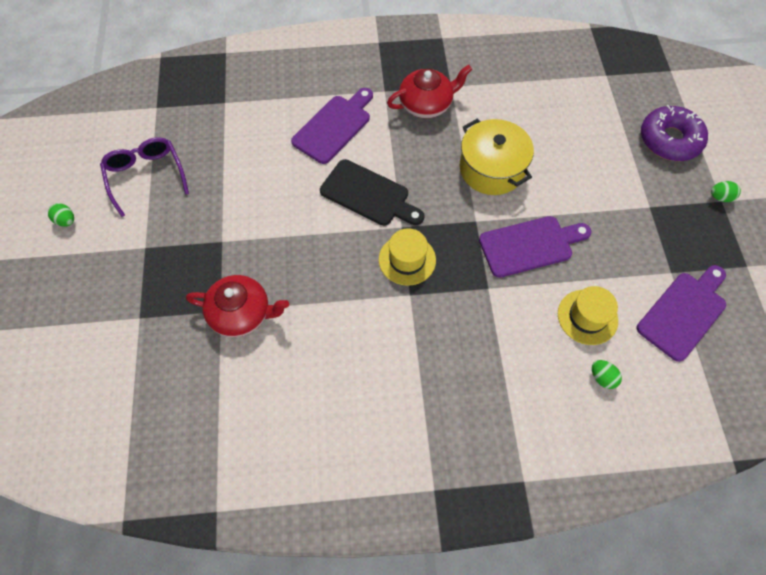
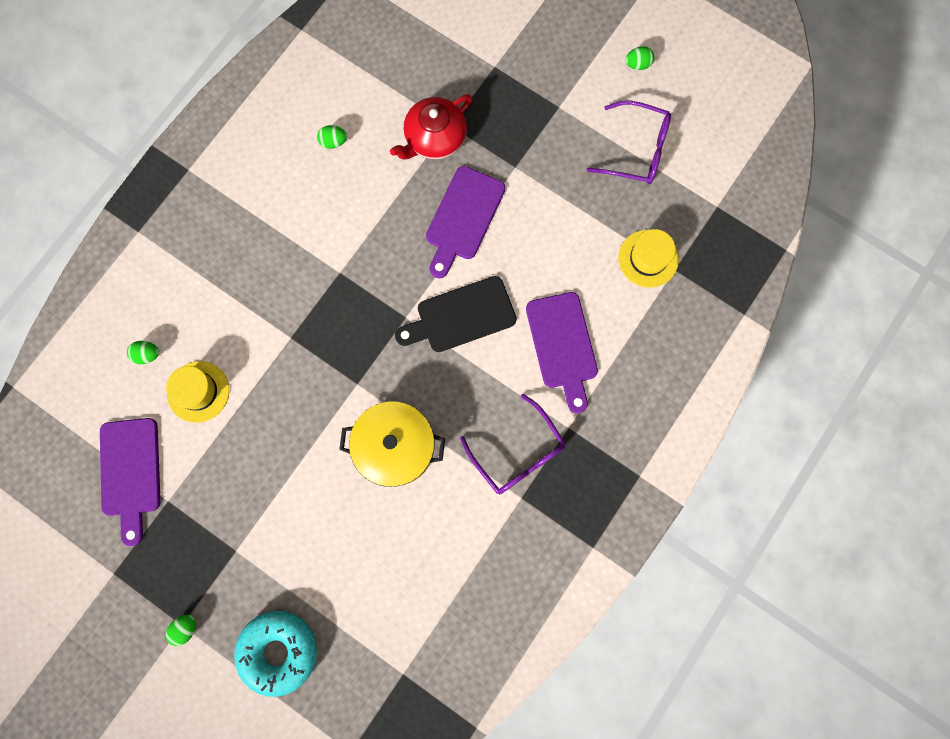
camera: 130 degrees right, 15 degrees up
yellow hat [379,228,436,286] -> yellow hat moved to [618,229,679,288]
red teapot [387,65,472,118] -> purple glasses [460,394,566,494]
purple cutting board [479,216,592,278] -> purple cutting board moved to [426,166,505,278]
purple donut [641,105,708,161] -> turquoise donut [234,611,317,697]
none -> green egg [317,125,347,149]

